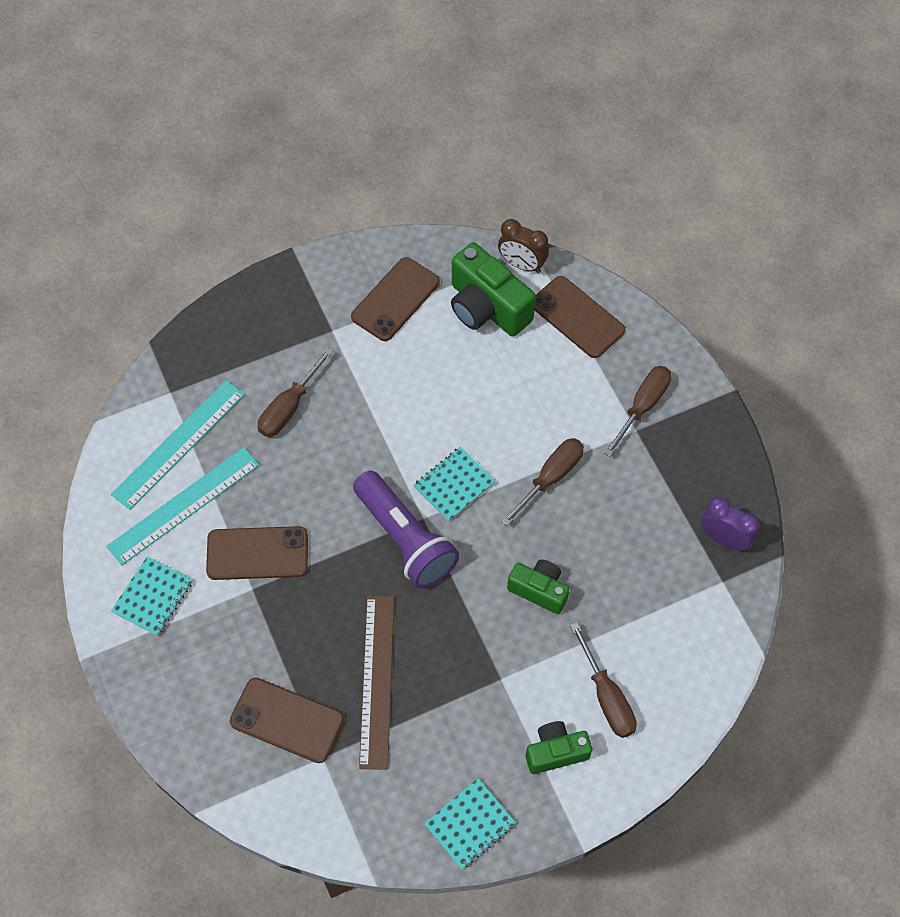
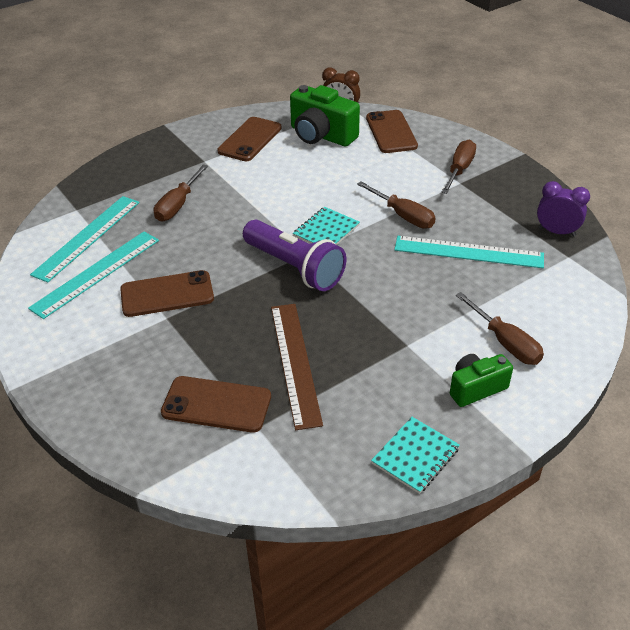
camera: 10 degrees left, 20 degrees down
turquoise notebook [111,557,193,636] -> none
brown screwdriver [501,438,584,526] -> brown screwdriver turned 105 degrees clockwise [357,181,436,228]
green camera [507,560,570,614] -> none
brown phone [534,276,625,358] -> brown phone turned 45 degrees clockwise [366,110,418,153]
none -> turquoise ruler [394,236,544,268]

